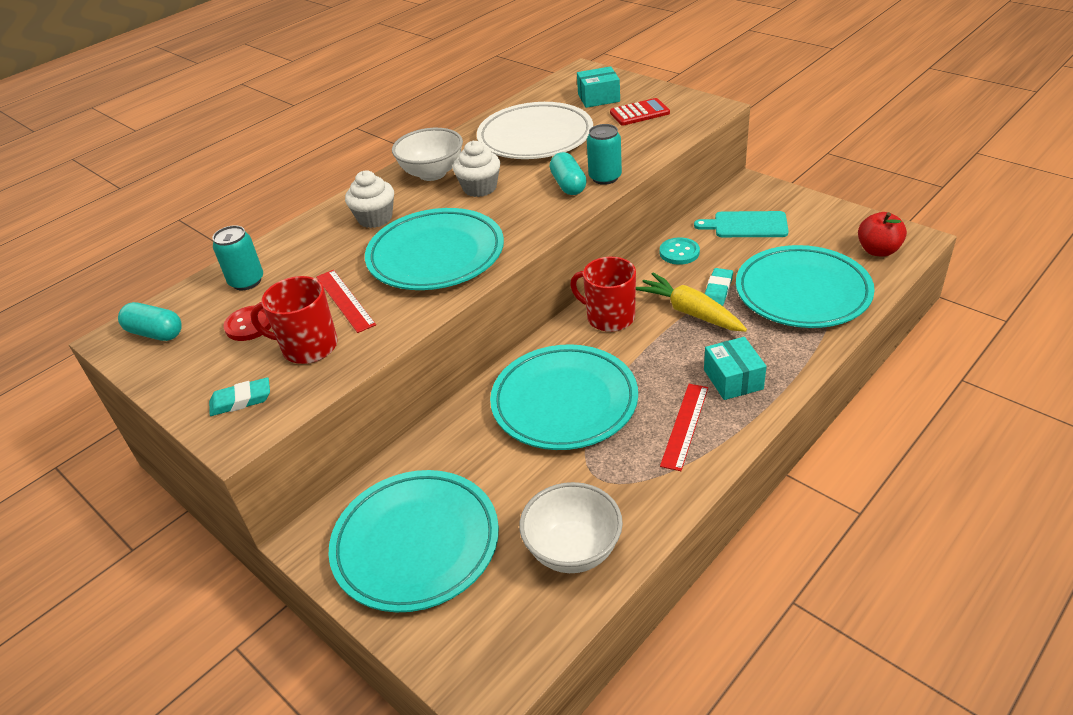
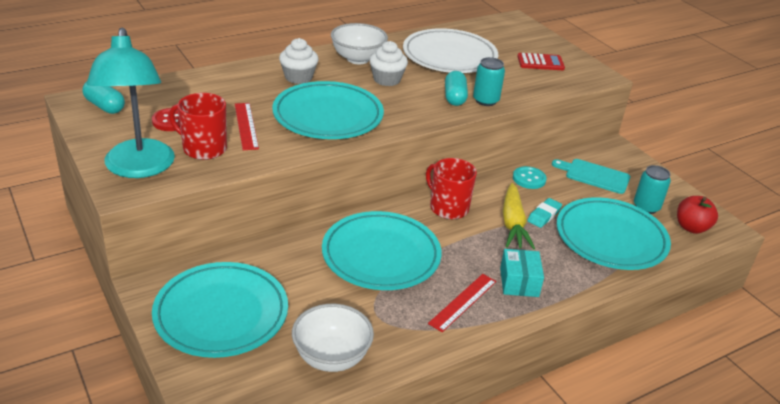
camera: 10 degrees right, 5 degrees down
turquoise eraser [209,377,270,416] -> turquoise lamp [87,28,175,178]
turquoise can [213,225,263,290] -> turquoise can moved to [634,165,671,214]
turquoise box [577,66,620,108] -> none
yellow carrot [636,273,747,332] -> yellow carrot turned 150 degrees counterclockwise [503,183,535,249]

